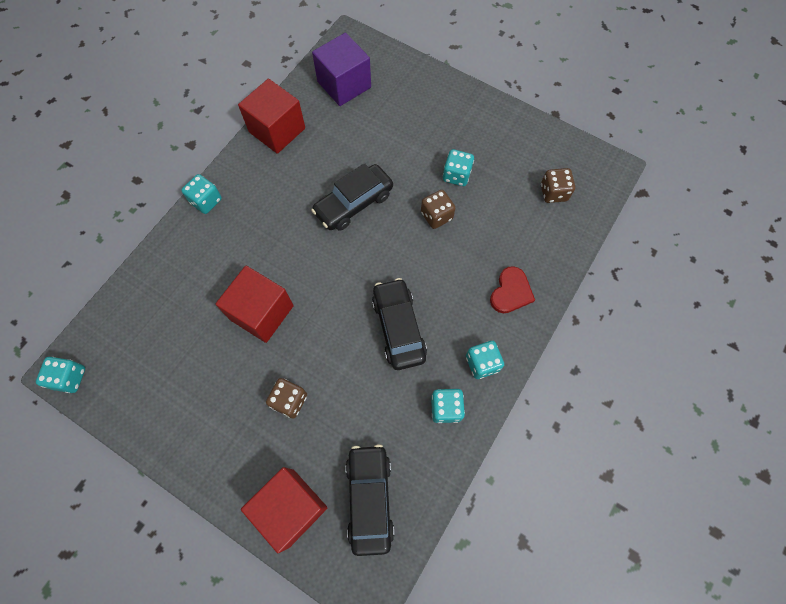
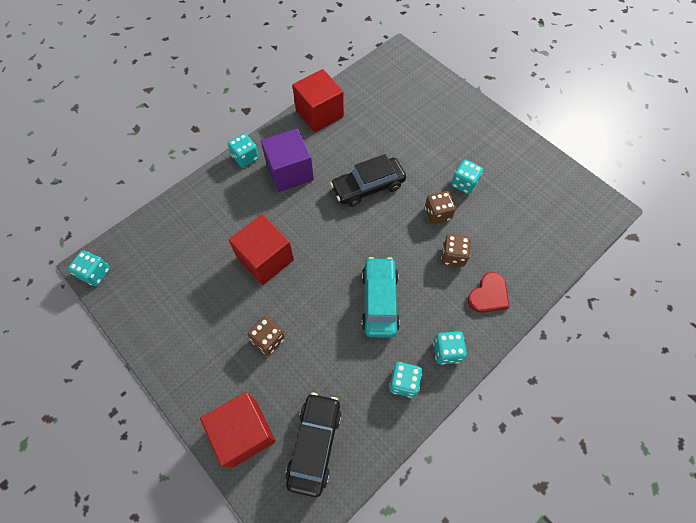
camera: 15 degrees right, 5 degrees down
purple cube [312,33,371,106] -> purple cube moved to [261,128,314,192]
black car [372,278,427,370] -> turquoise car [361,257,400,338]
brown dice [541,168,575,203] -> brown dice moved to [441,234,471,267]

